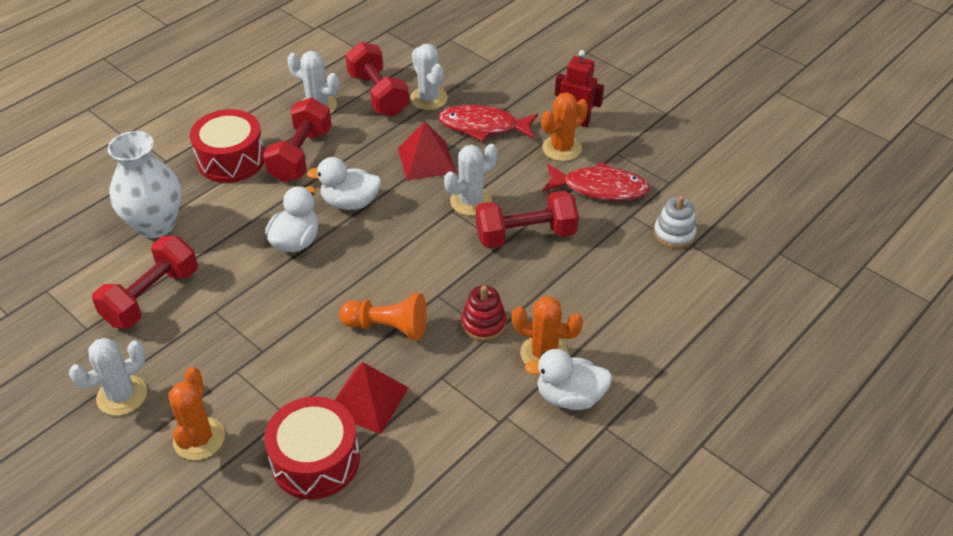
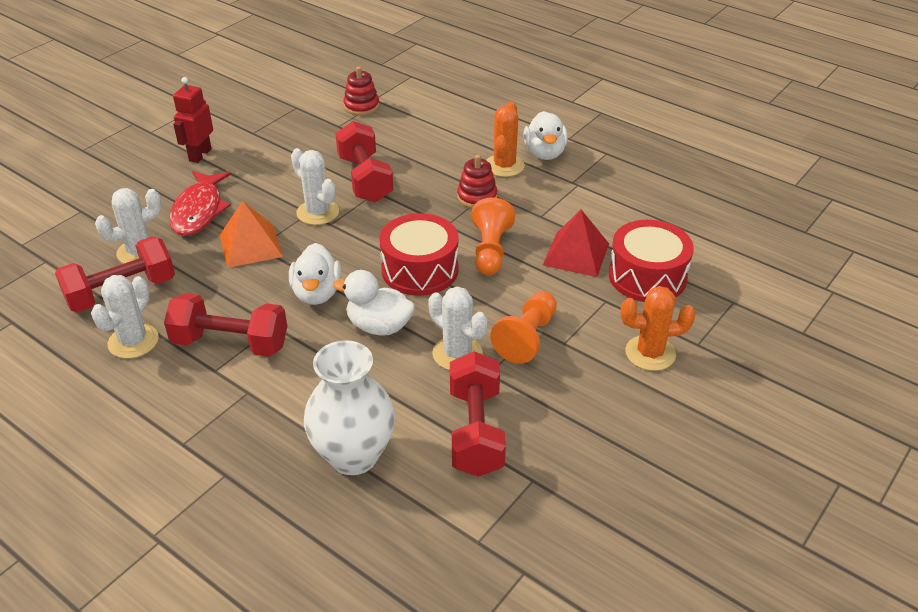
camera: 95 degrees left, 5 degrees down
white cactus [69,338,147,416] -> white cactus moved to [428,286,488,370]
red dumbbell [92,236,198,329] -> red dumbbell turned 60 degrees clockwise [450,351,506,477]
red drum [190,109,265,183] -> red drum moved to [379,213,459,296]
red pyramid [398,121,456,181] -> orange pyramid [220,201,283,268]
orange cactus [541,92,588,161] -> none
red fish [542,162,650,201] -> none
white stacking toy [654,196,697,249] -> red stacking toy [343,67,379,115]
none -> orange pawn [490,291,557,364]

